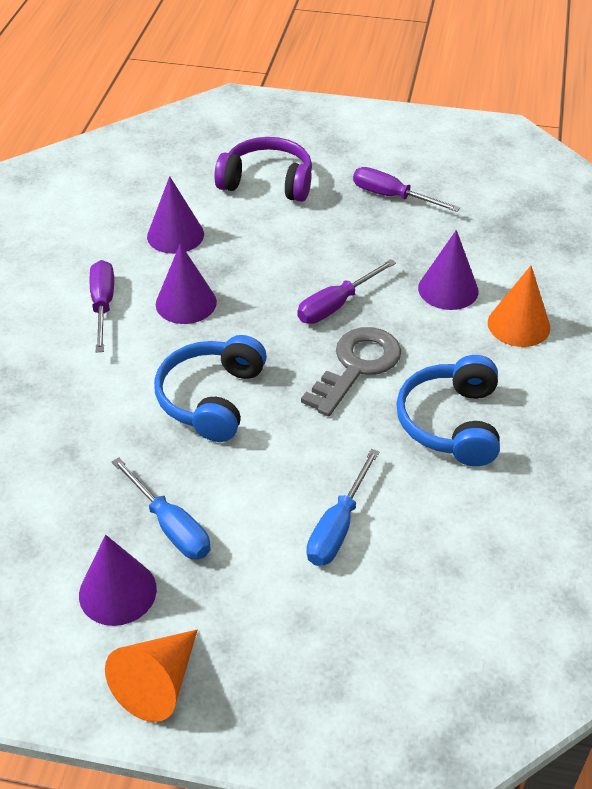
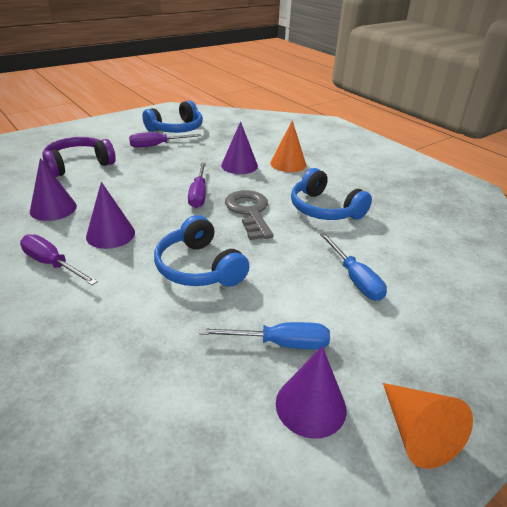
camera: 50 degrees left, 10 degrees down
none -> blue headphones [142,100,203,133]

